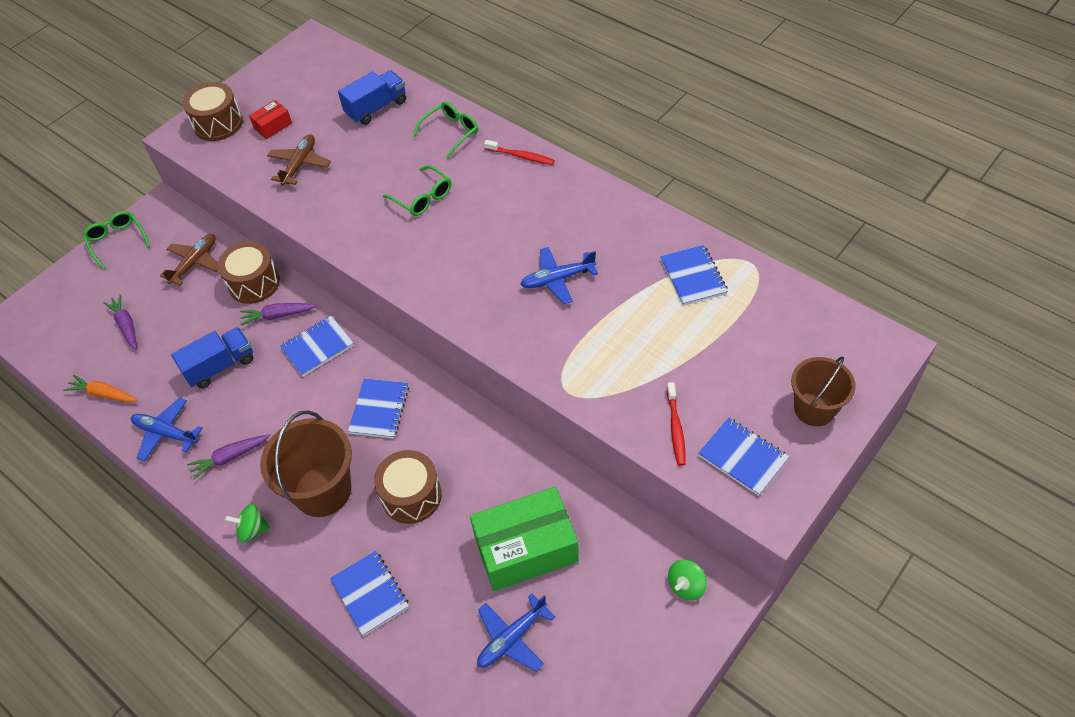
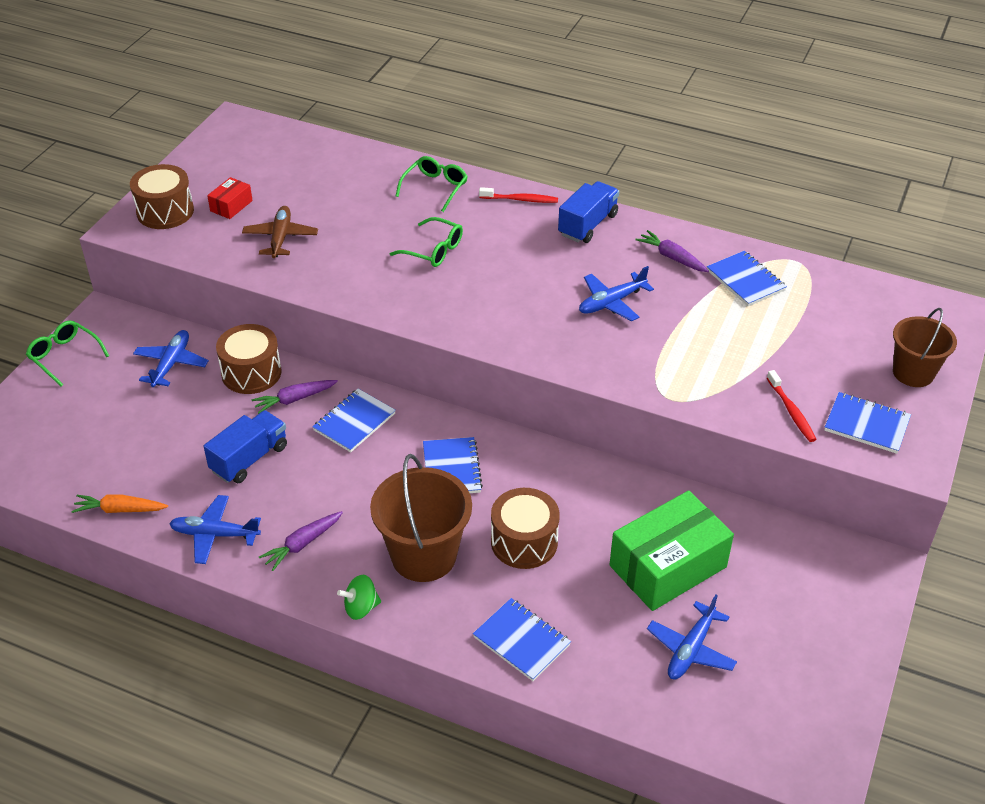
camera: 20 degrees left, 10 degrees down
purple carrot [103,294,137,350] -> purple carrot moved to [635,230,709,272]
brown plane [160,234,218,286] -> blue plane [133,330,209,387]
blue truck [338,70,406,125] -> blue truck moved to [558,181,619,243]
green spinning top [668,560,707,600] -> none

